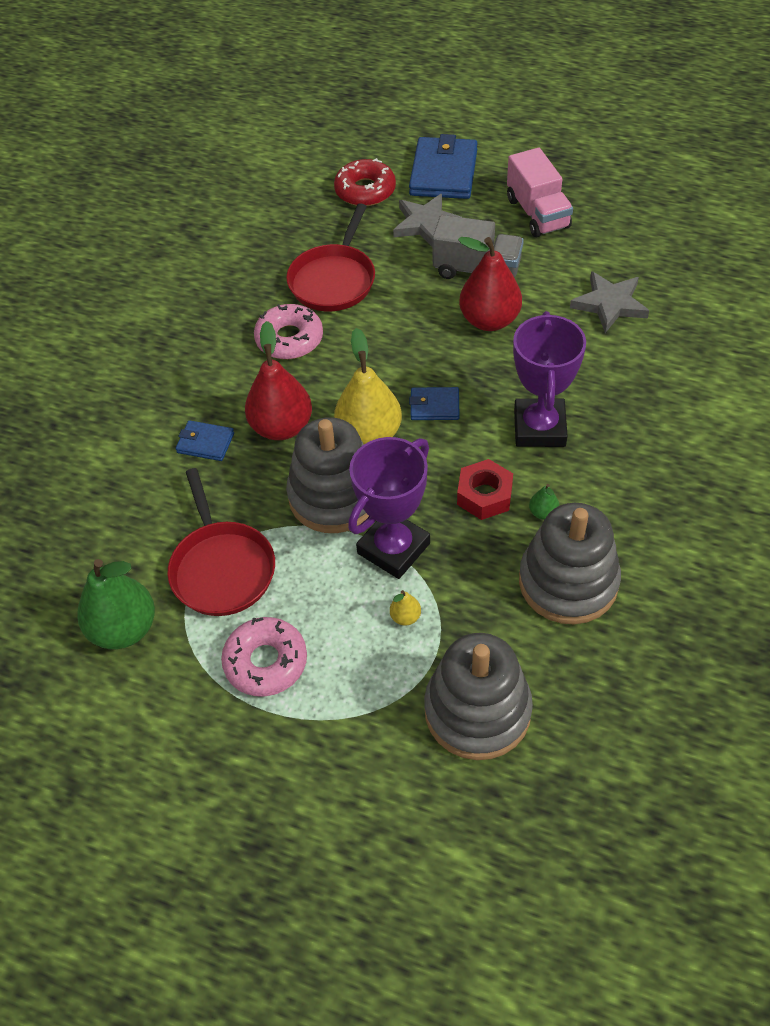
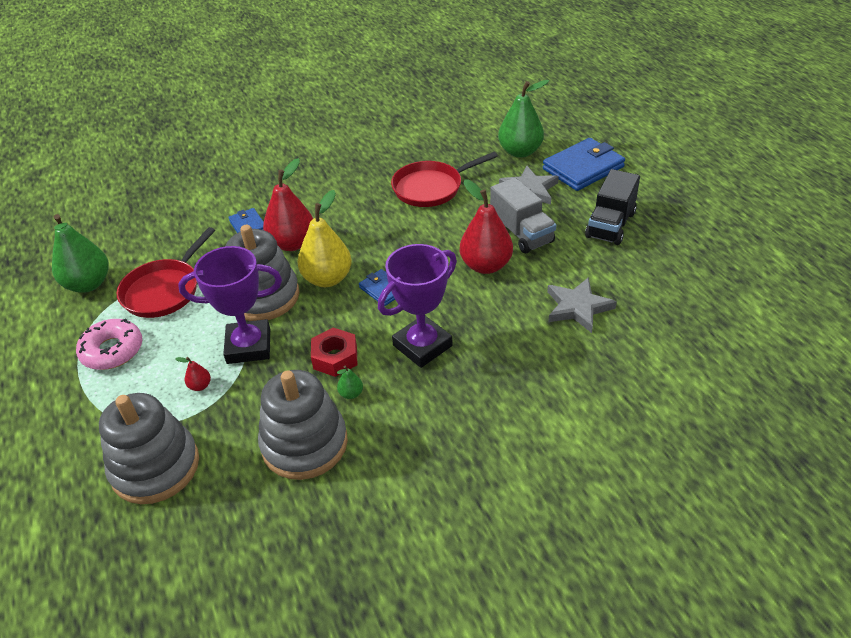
camera: 45 degrees right, 10 degrees down
pink donut [254,304,323,359] -> none
red donut [334,158,396,206] -> green pear [498,80,549,158]
yellow pear [390,590,421,626] -> red pear [175,357,211,391]
pink truck [507,147,573,237] -> black truck [585,169,640,245]

